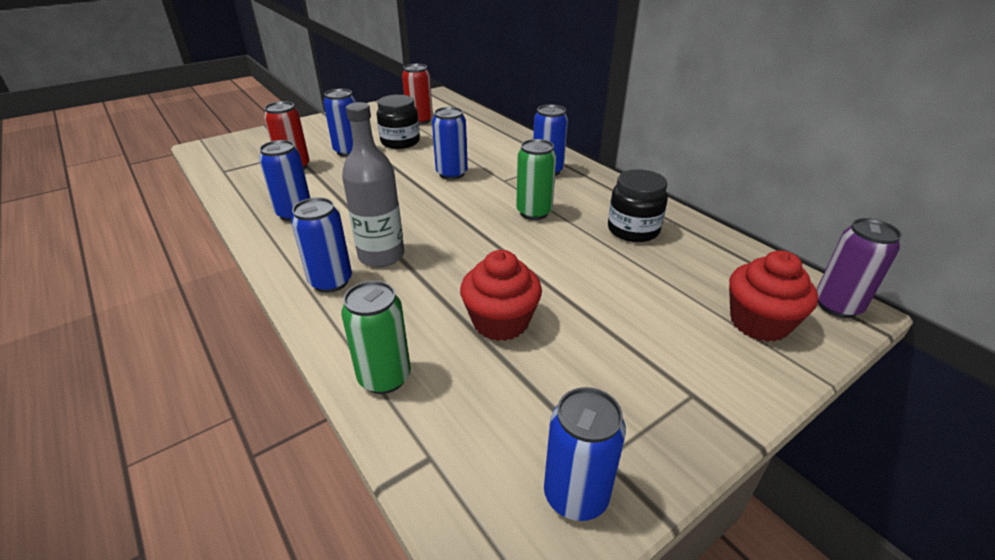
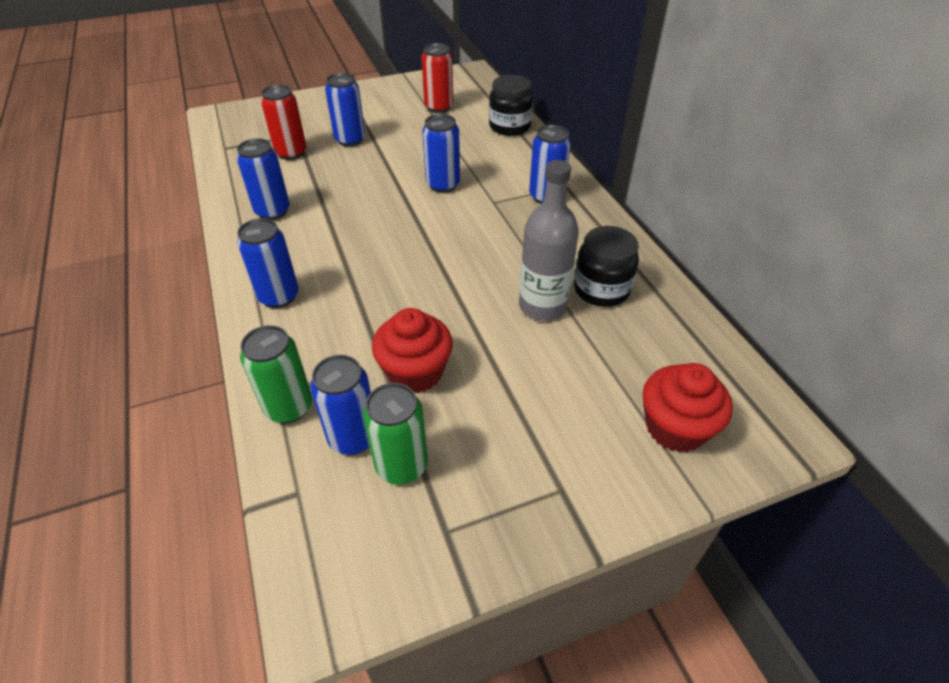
camera: 15 degrees right, 10 degrees up
grey bottle [342,102,404,267] -> grey bottle moved to [519,160,579,321]
black jar [377,95,420,149] -> black jar moved to [489,75,533,136]
green can [516,139,556,220] -> green can moved to [363,383,428,485]
blue can [544,387,626,521] -> blue can moved to [310,355,371,455]
purple can [816,218,902,318] -> none

